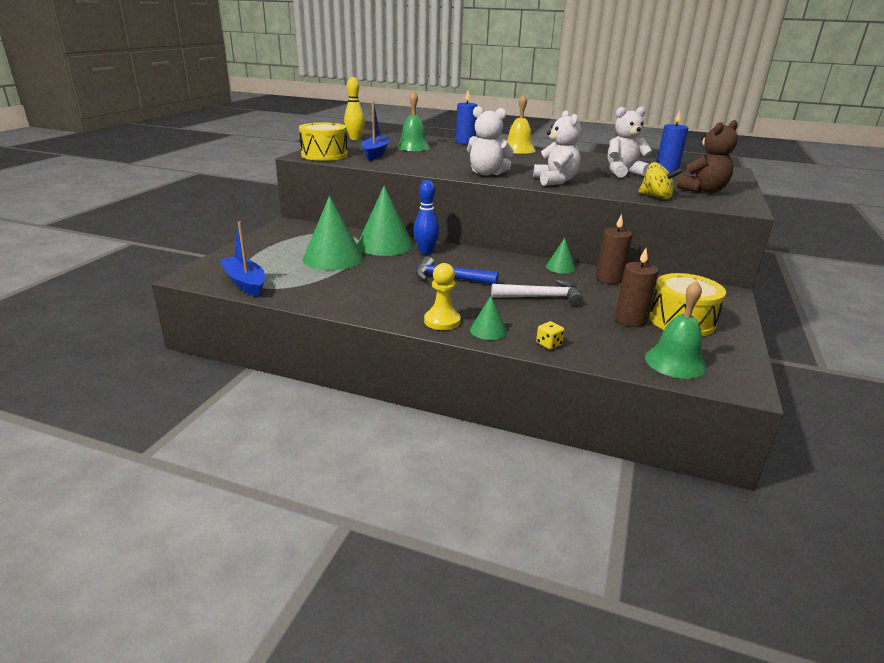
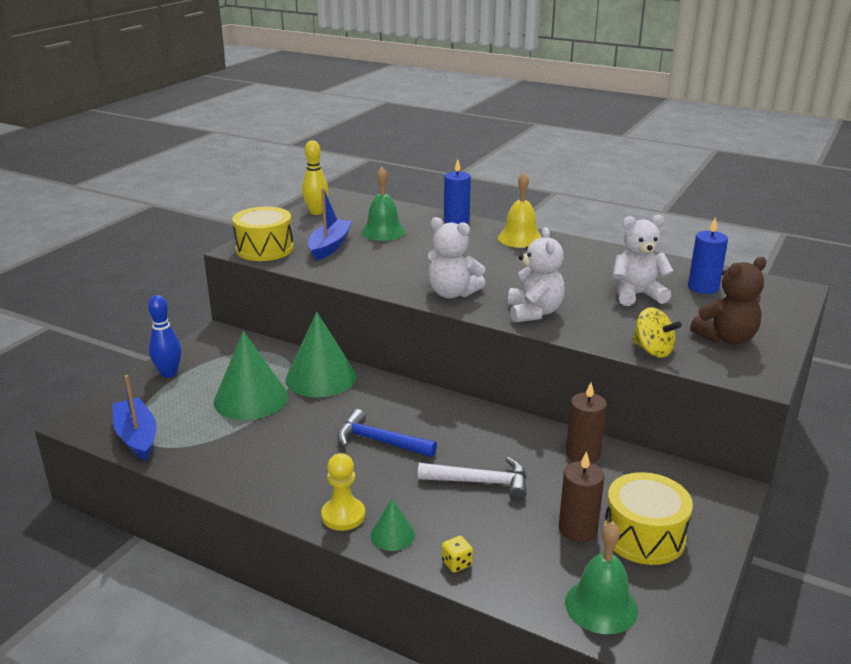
camera: 10 degrees right, 0 degrees up
blue bowling pin [413,180,439,254] -> blue bowling pin moved to [148,295,181,378]
green cone [546,238,576,273] -> none

